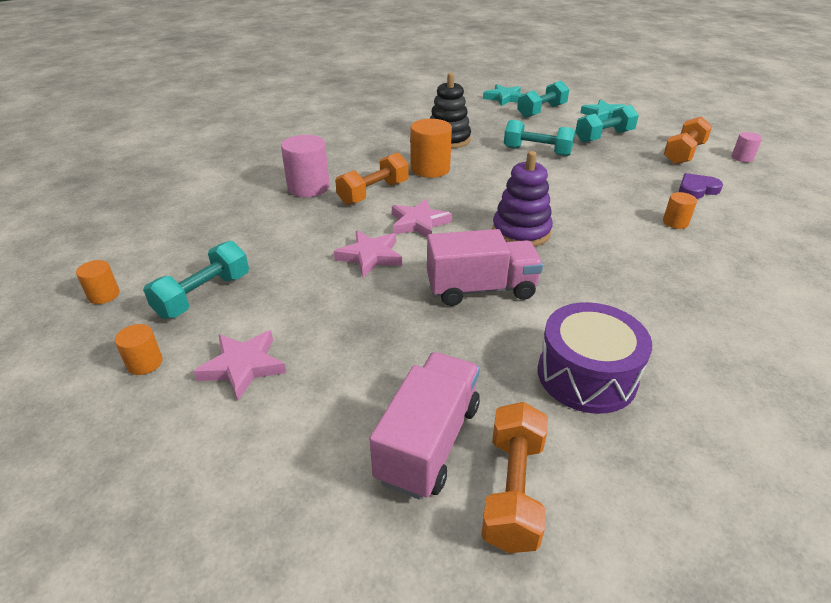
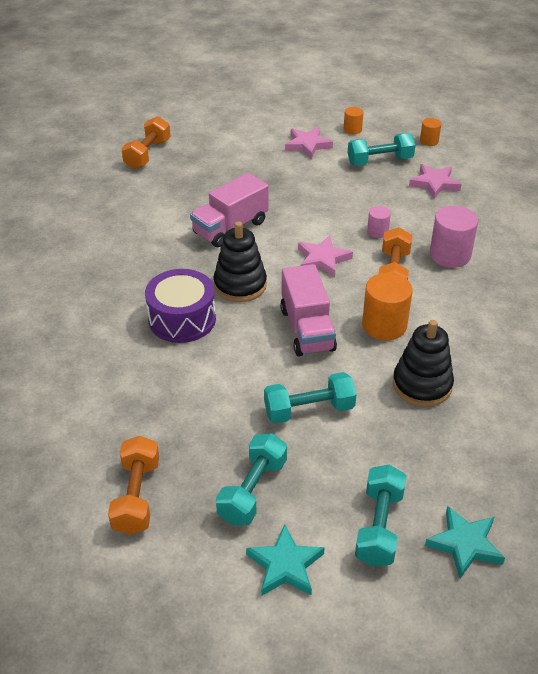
camera: 145 degrees right, 5 degrees up
turquoise dumbbell [143,241,249,319] -> turquoise dumbbell turned 75 degrees clockwise [348,133,415,166]
pink star [334,231,402,277] -> pink star moved to [409,164,461,199]
pink truck [370,352,480,500] -> pink truck moved to [280,264,337,356]
orange dumbbell [481,402,548,553] -> orange dumbbell turned 45 degrees clockwise [121,116,171,169]
purple stacking toy [492,151,553,247] -> black stacking toy [213,221,267,302]
purple drum [538,302,652,414] -> purple drum moved to [145,269,216,343]
orange cylinder [663,192,697,229] -> none
purple heart [679,173,723,199] -> none
pink cylinder [732,132,762,162] -> pink cylinder moved to [367,206,391,238]

